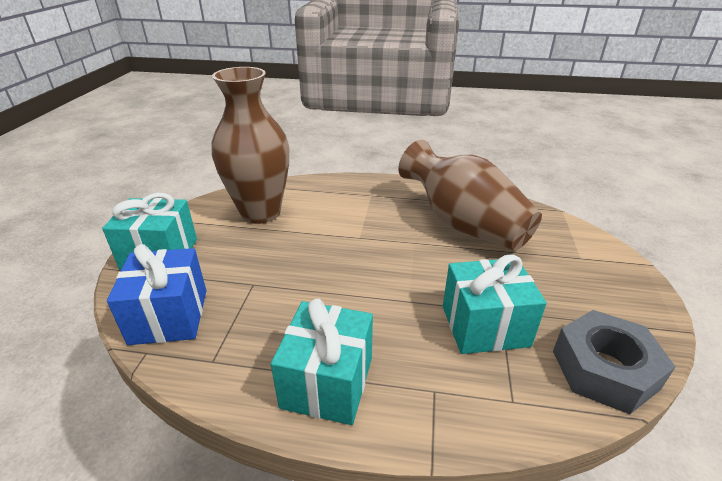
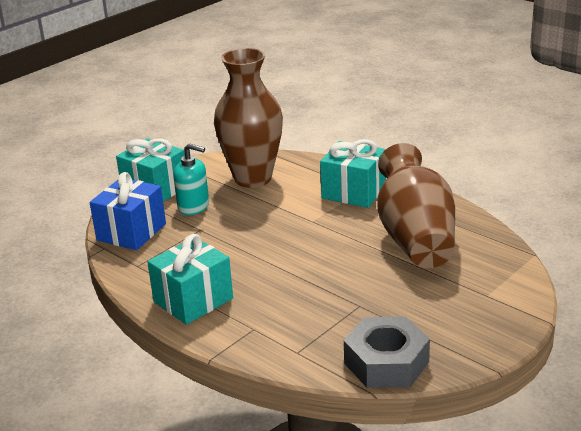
camera: 35 degrees right, 5 degrees down
turquoise gift [443,254,547,354] -> turquoise gift moved to [320,139,386,208]
none -> turquoise soap dispenser [173,143,209,215]

